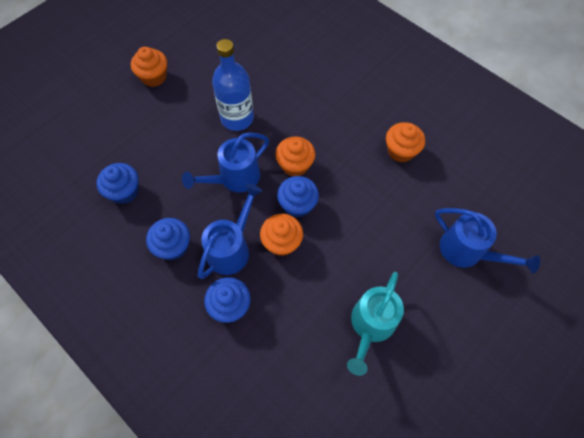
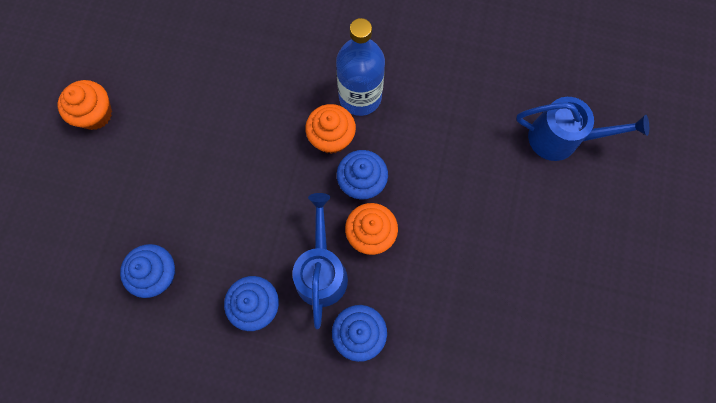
camera: 30 degrees left, 10 degrees up
blue watering can [182,133,269,193] -> none
blue bottle [212,39,254,131] -> blue bottle moved to [336,18,385,116]
turquoise watering can [347,271,404,376] -> none
orange cupcake [386,122,425,162] -> none

